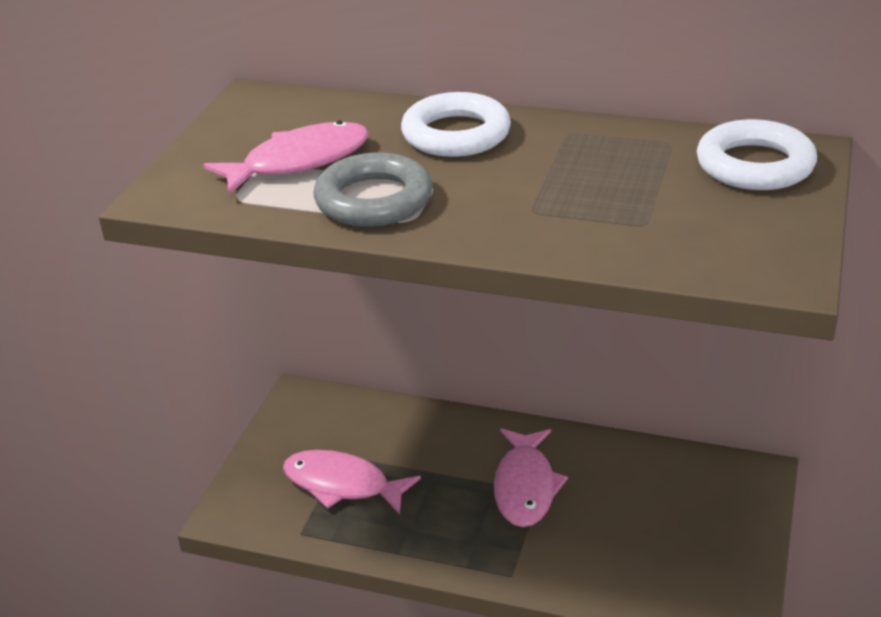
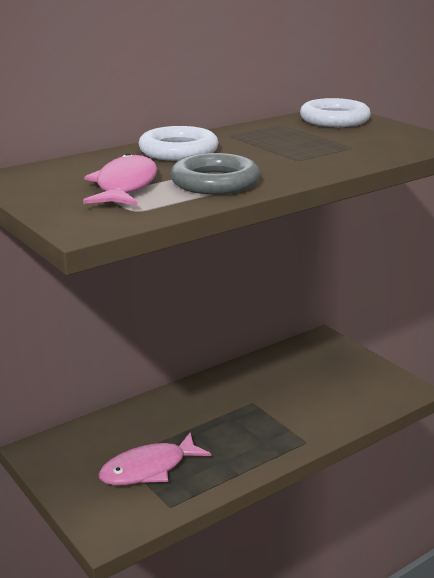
camera: 55 degrees left, 10 degrees down
pink fish [494,428,568,527] -> none

